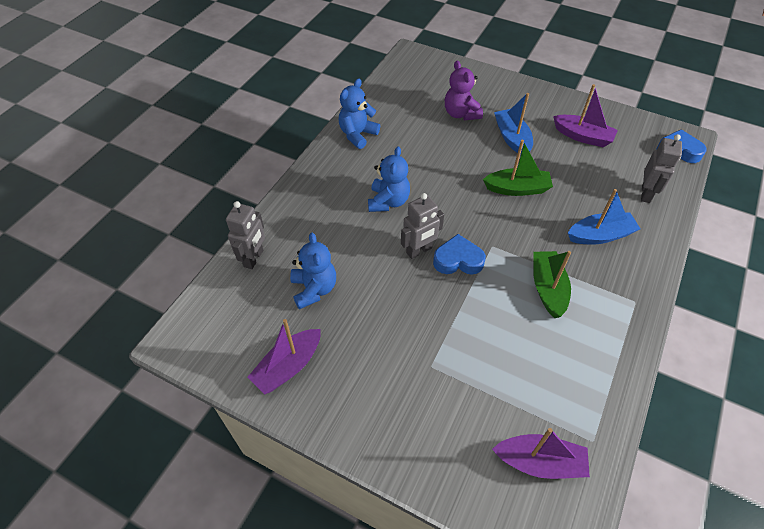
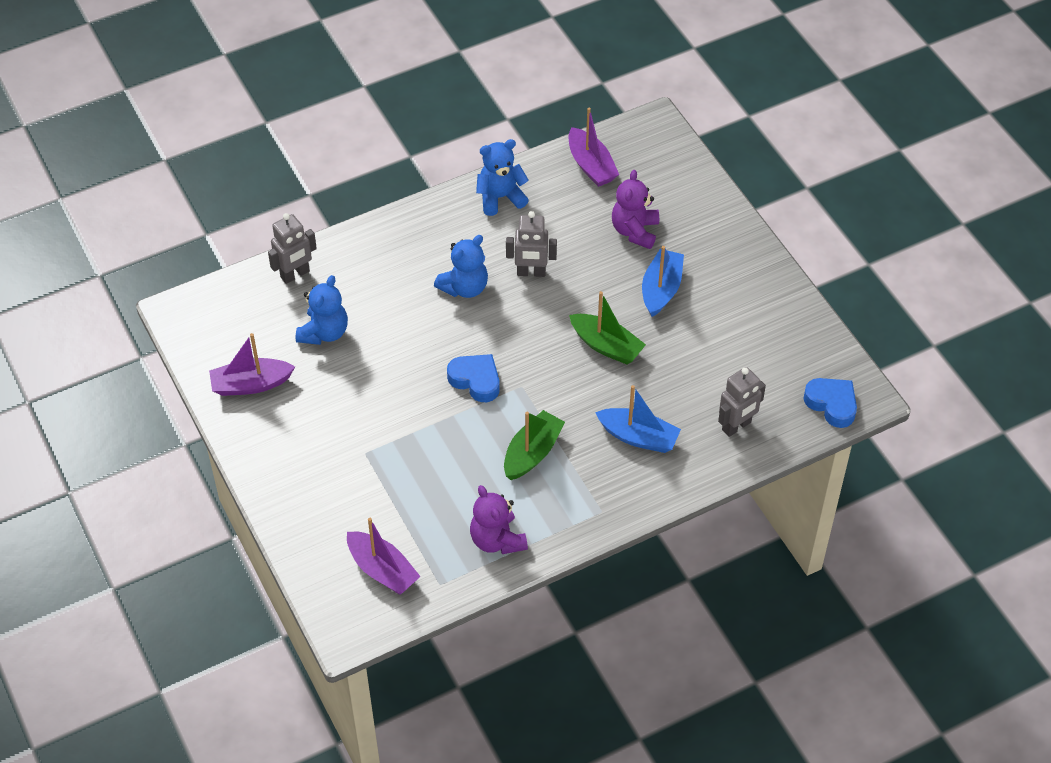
camera: 35 degrees right, 0 degrees up
grey robot [401,193,444,259] -> grey robot moved to [506,211,557,277]
purple boat [553,84,618,147] -> purple boat moved to [569,108,619,187]
none -> purple teddy bear [470,485,528,554]

